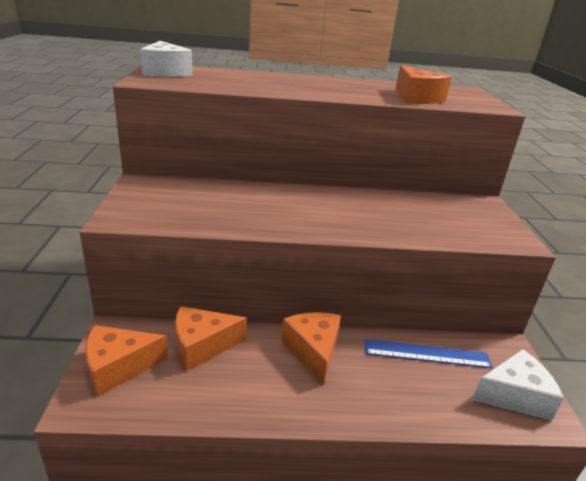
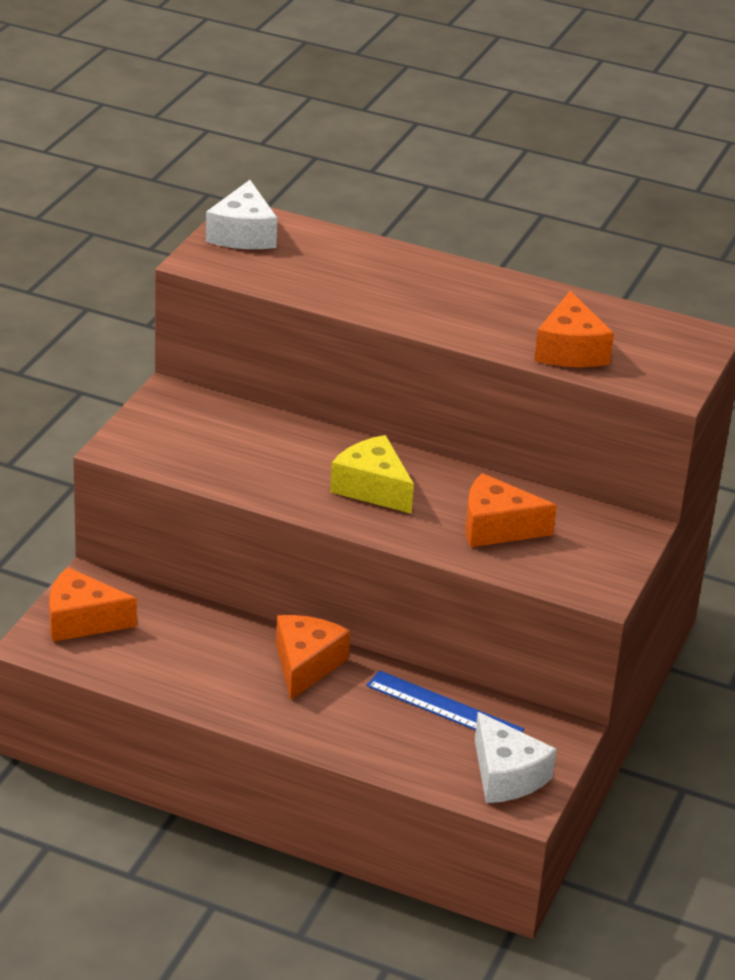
camera: 25 degrees right, 5 degrees up
orange cheese [175,306,247,371] -> orange cheese moved to [465,473,557,547]
white cheese [472,349,564,421] -> white cheese turned 45 degrees clockwise [475,712,557,803]
none -> yellow cheese [330,435,414,514]

